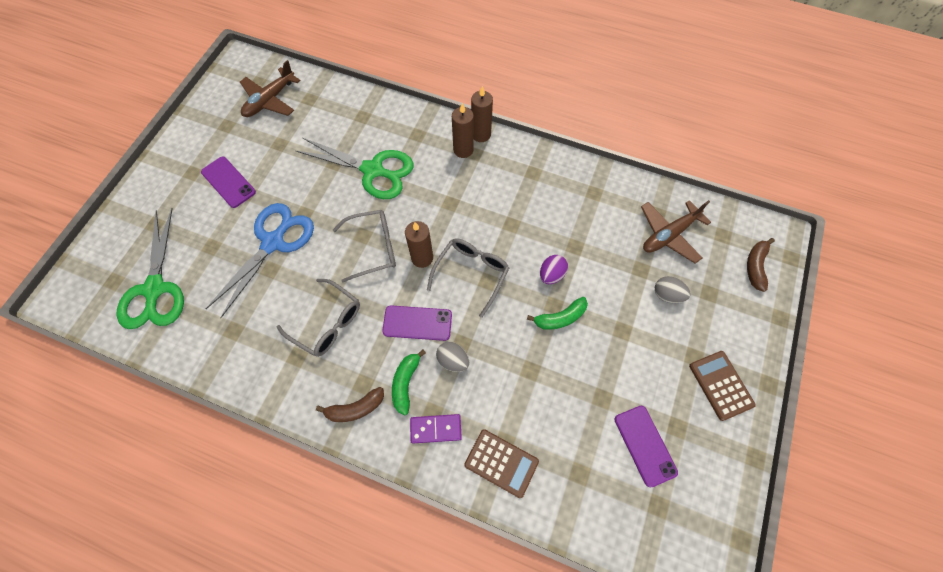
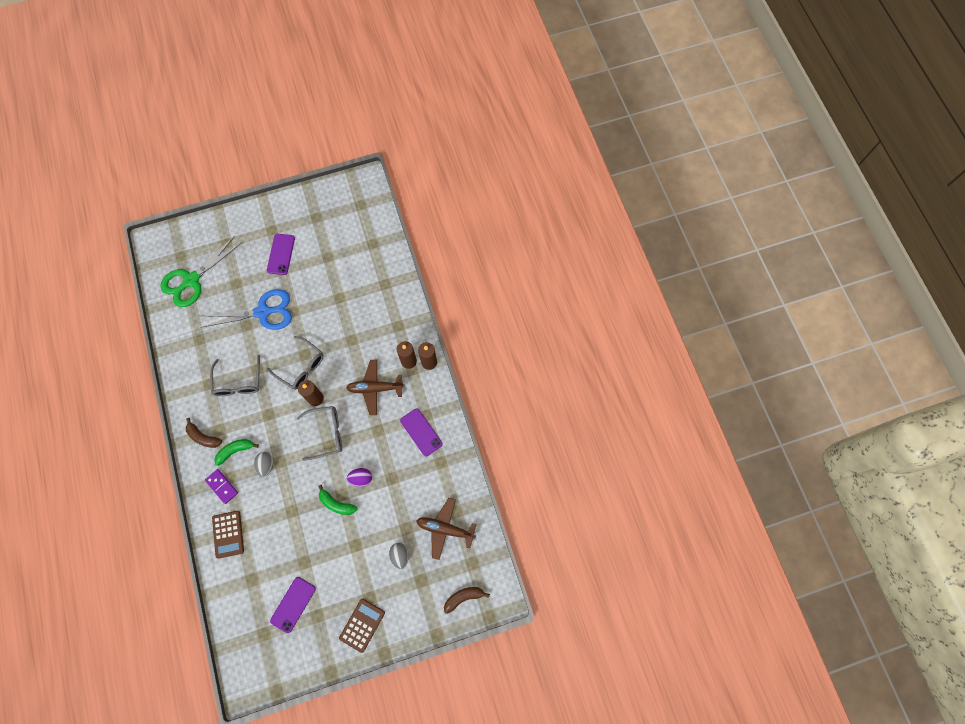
camera: 50 degrees right, 5 degrees up
brown plane [240,60,301,117] -> brown plane moved to [346,360,404,415]
green scissors [296,138,414,199] -> none
purple phone [382,305,452,341] -> purple phone moved to [400,408,443,456]

